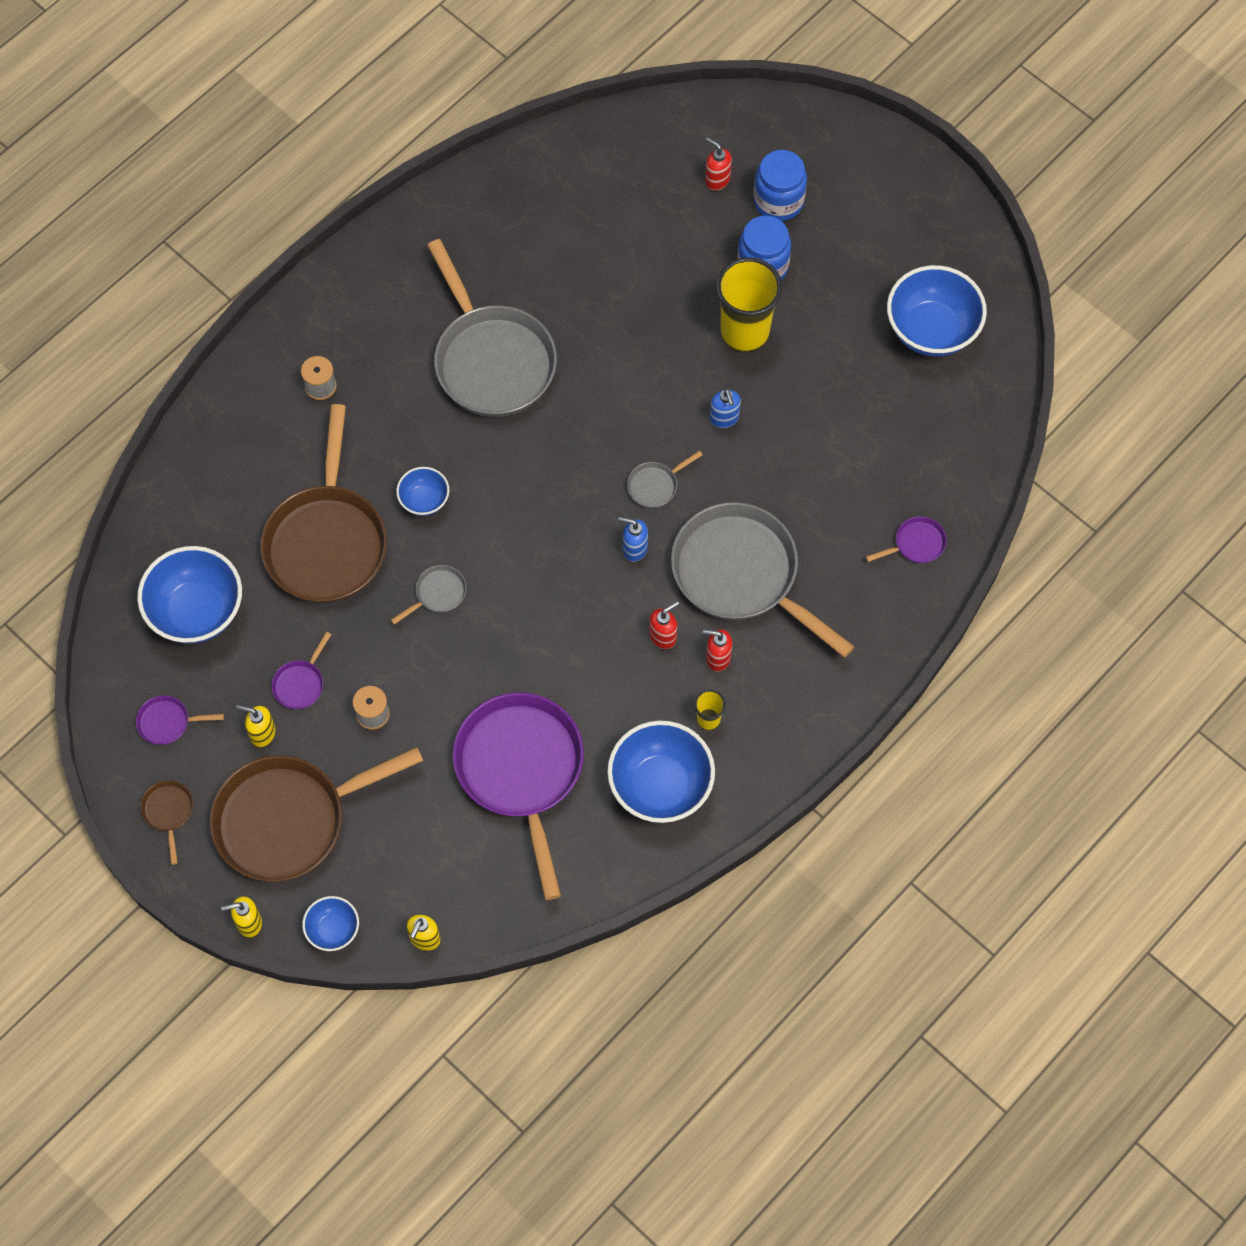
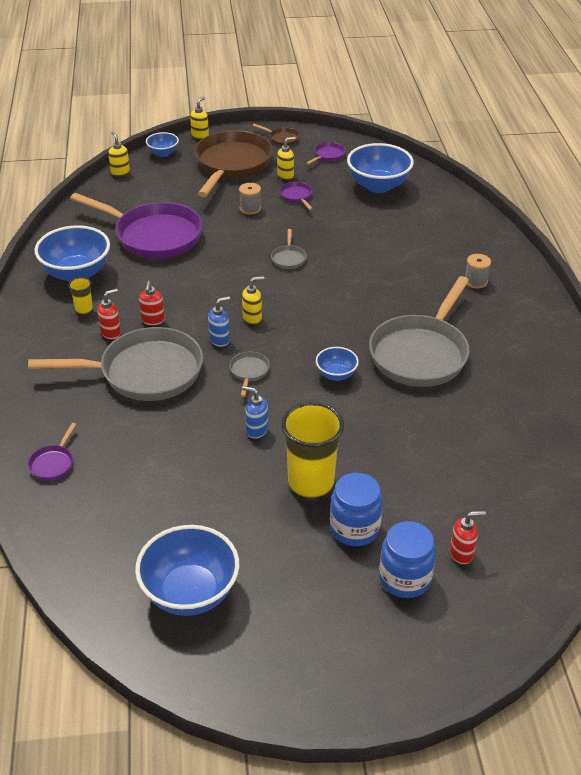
camera: 130 degrees right, 25 degrees down
brown pan [260,404,387,603] -> none
blue bowl [396,467,449,516] -> blue bowl moved to [316,347,359,381]
grey pan [427,239,557,417] -> grey pan turned 75 degrees counterclockwise [369,276,470,387]
none -> yellow soap dispenser [242,276,264,325]

